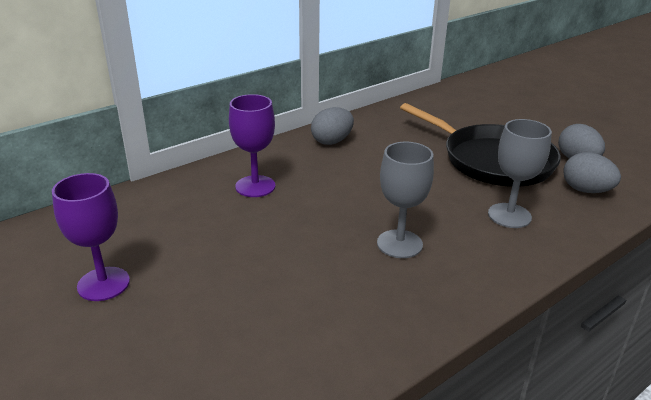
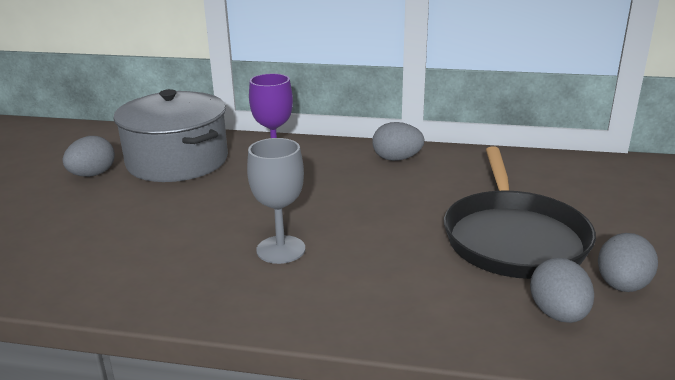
camera: 50 degrees right, 5 degrees down
purple goblet [52,173,130,301] -> grey egg [63,136,115,177]
grey goblet [488,119,552,228] -> none
none -> grey pot [114,89,228,182]

